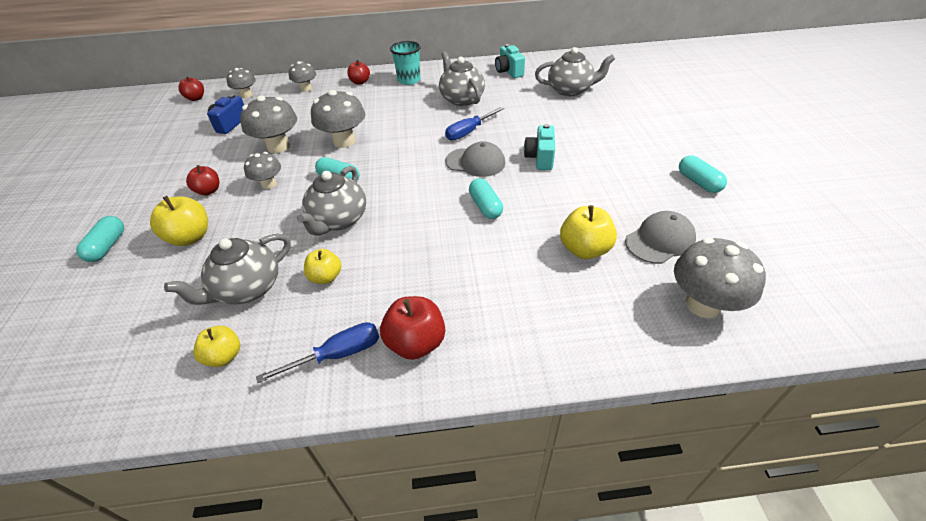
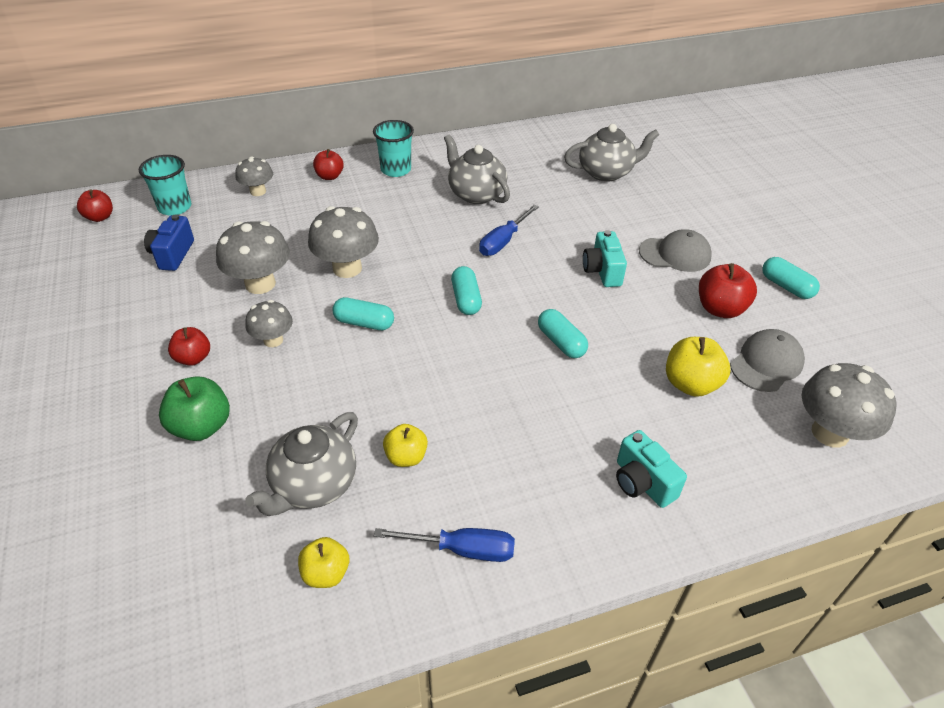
camera: 15 degrees left, 0 degrees up
turquoise capsule [76,216,124,262] -> turquoise capsule moved to [451,266,482,315]
yellow apple [150,196,208,246] -> green apple [159,376,230,441]
grey mushroom [226,68,256,98] -> turquoise cup [139,155,192,216]
blue screwdriver [256,322,379,383] -> blue screwdriver turned 45 degrees clockwise [374,528,515,562]
grey teapot [297,166,366,236] -> none
red apple [380,296,445,360] -> red apple moved to [699,263,757,318]
grey cap [445,141,505,177] -> grey cap moved to [639,229,712,272]
turquoise camera [495,44,525,78] -> turquoise camera moved to [616,430,687,508]

